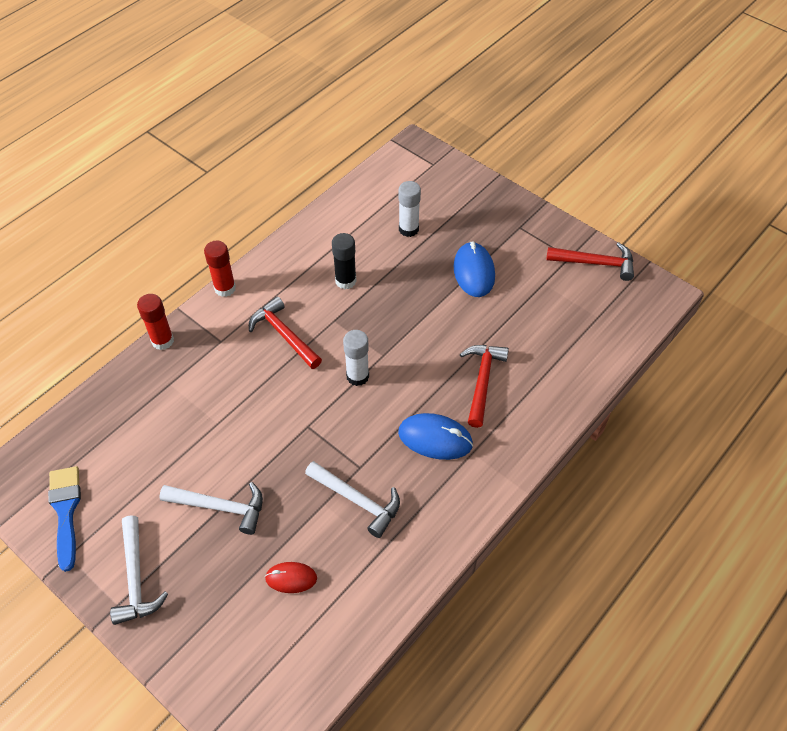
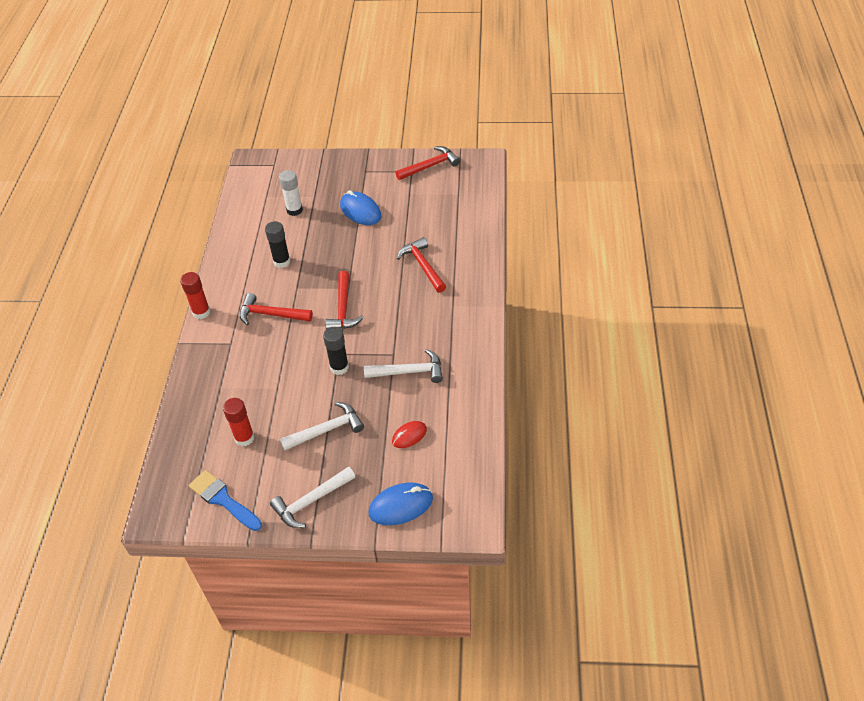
camera: 35 degrees left, 5 degrees down
white hammer [110,515,168,625] -> white hammer turned 105 degrees clockwise [270,466,355,528]
red glue stick [137,294,174,350] -> red glue stick moved to [223,398,255,446]
white glue stick [343,330,369,386] -> red hammer [325,271,364,329]
blue mouse [398,413,473,460] -> blue mouse moved to [368,482,433,525]
none -> black glue stick [323,327,349,375]

